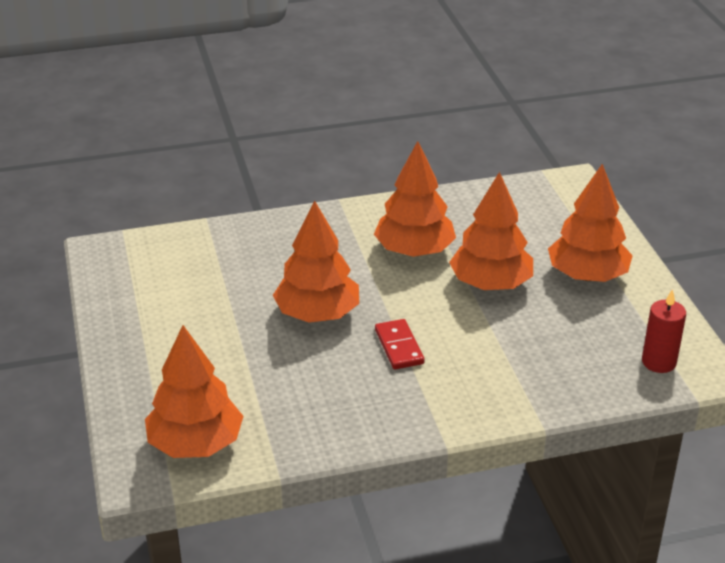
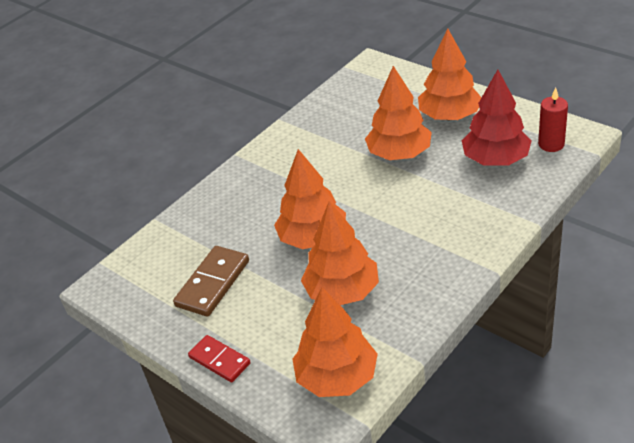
camera: 30 degrees left, 5 degrees up
orange tree [374,141,456,257] -> orange tree moved to [301,201,379,305]
red domino [375,319,425,369] -> red domino moved to [188,335,251,382]
none -> brown domino [173,246,249,317]
none -> red tree [462,70,531,166]

